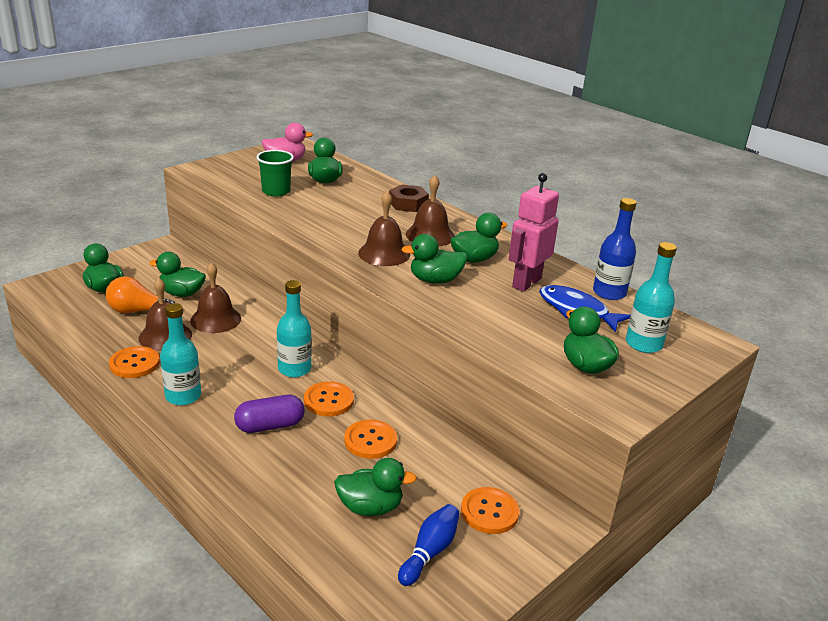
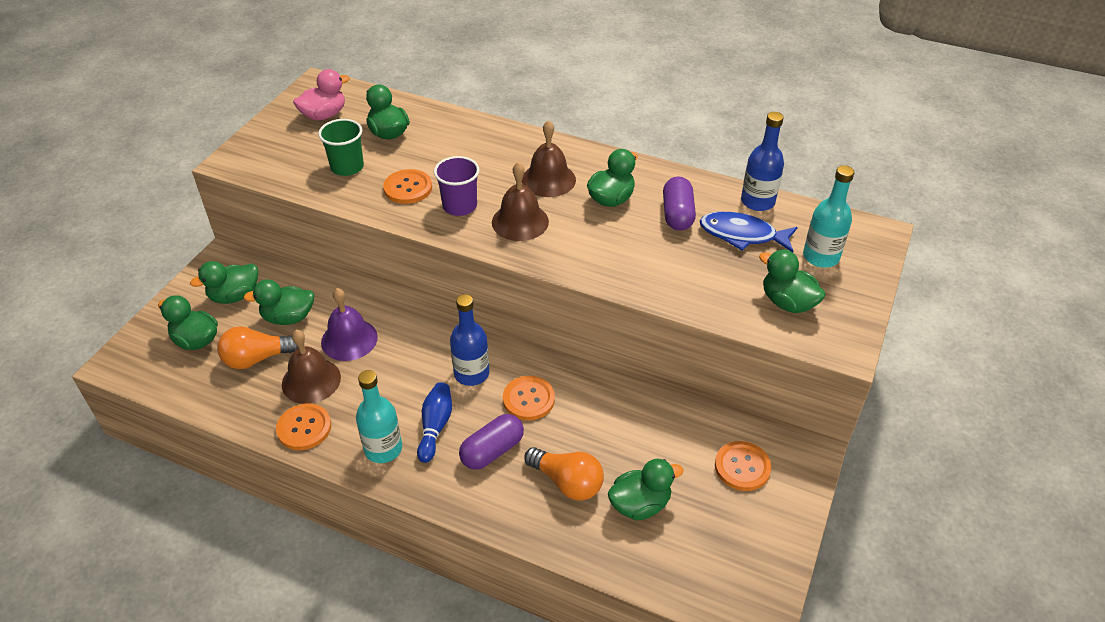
camera: 20 degrees left, 15 degrees up
brown bell [190,262,241,333] -> purple bell [321,288,378,361]
turquoise bottle [277,280,312,377] -> blue bottle [450,294,489,386]
orange button [344,420,397,459] -> orange button moved to [383,169,432,204]
brown nut [389,184,429,212] -> none
blue bowling pin [398,504,460,586] -> blue bowling pin moved to [417,382,452,463]
green duck [401,234,467,284] -> green duck moved to [190,261,258,304]
pink robot [509,173,559,292] -> purple capsule [663,176,696,231]
none -> purple cup [434,156,480,216]
none -> orange light bulb [524,447,604,501]

